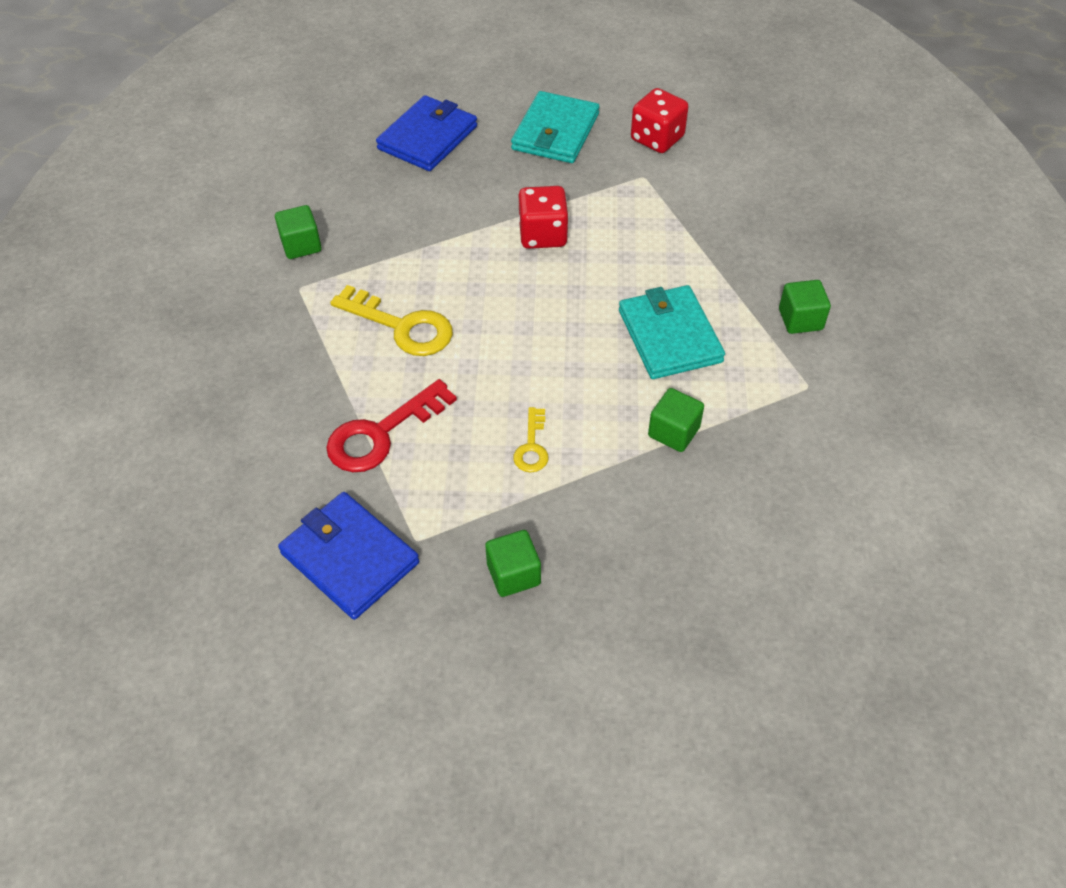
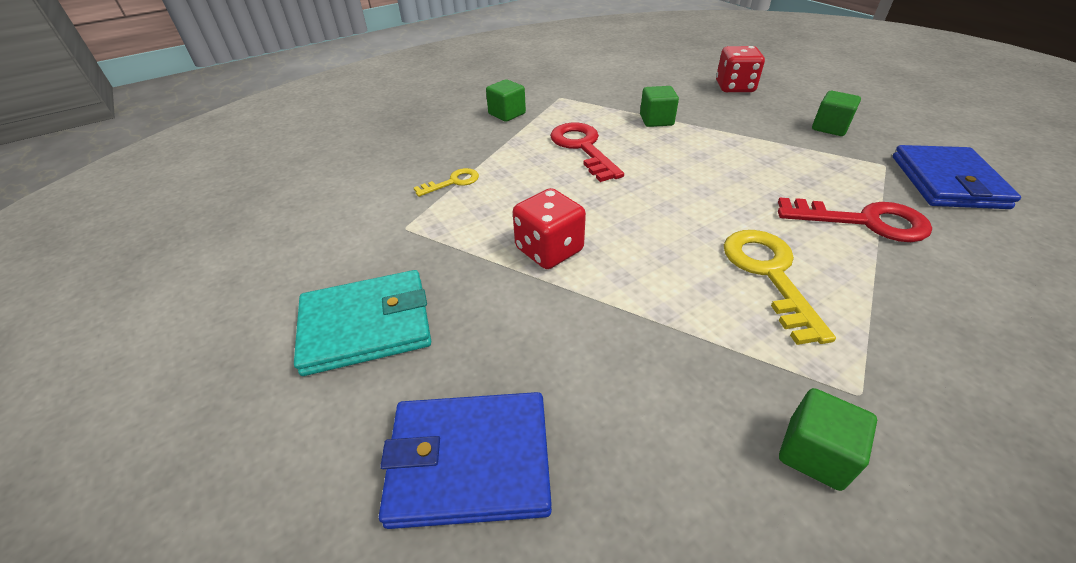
camera: 125 degrees left, 10 degrees down
yellow key [513,407,548,473] -> yellow key moved to [414,168,479,197]
turquoise wallet [619,285,725,379] -> red key [550,123,624,182]
red dice [631,88,688,153] -> red dice moved to [716,46,765,92]

